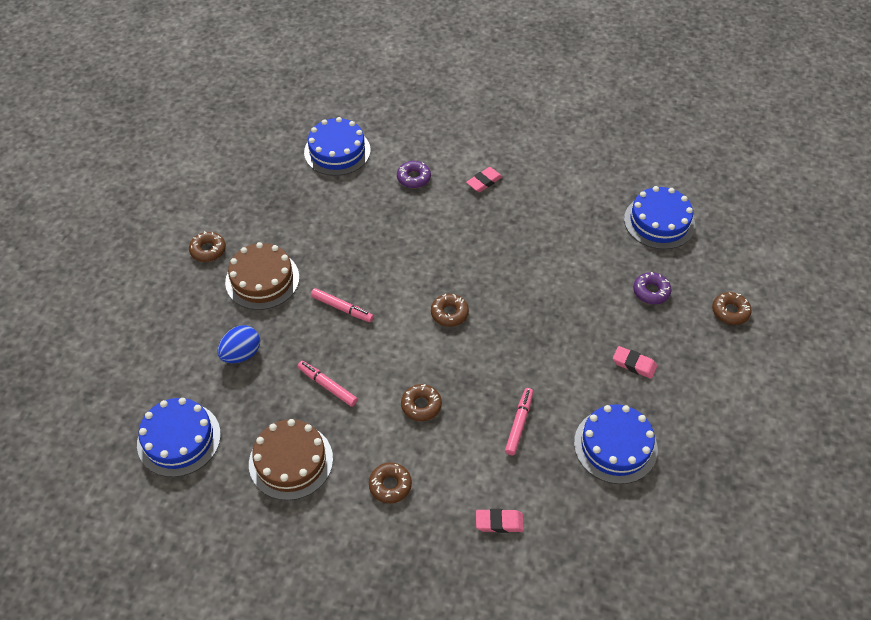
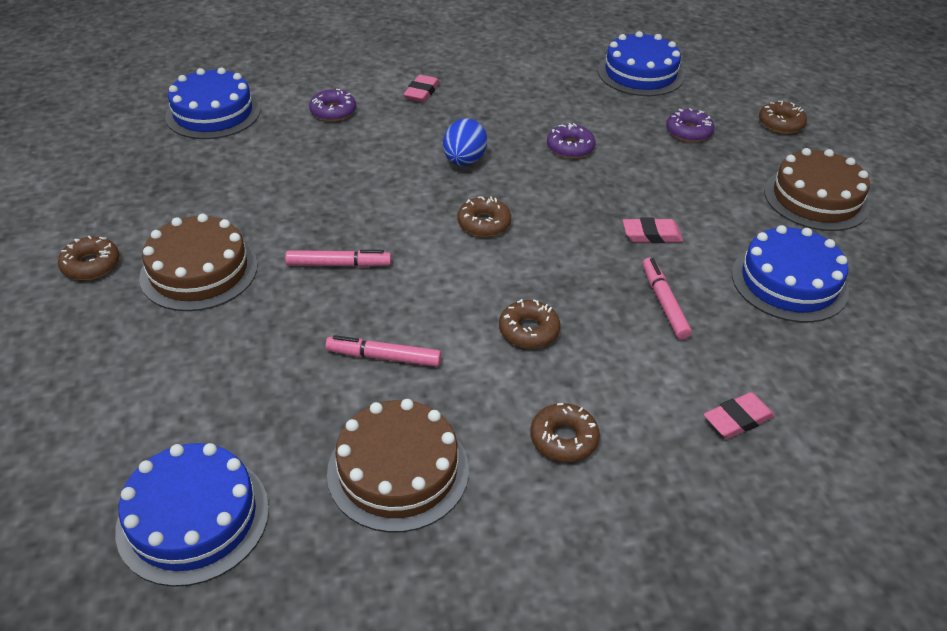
camera: 30 degrees left, 10 degrees down
blue egg [217,325,260,363] -> blue egg moved to [443,118,487,166]
pink eraser [613,346,657,379] -> pink eraser moved to [623,218,683,243]
none -> purple donut [547,123,596,158]
none -> brown cake [764,148,870,231]

